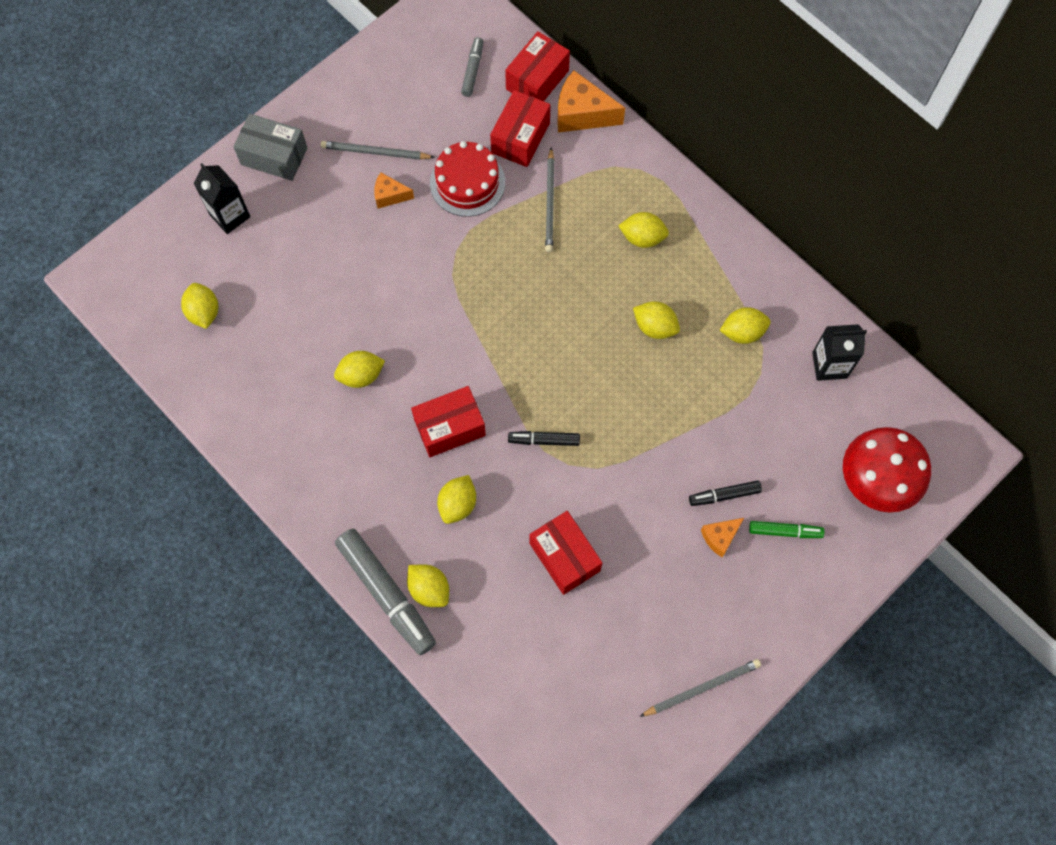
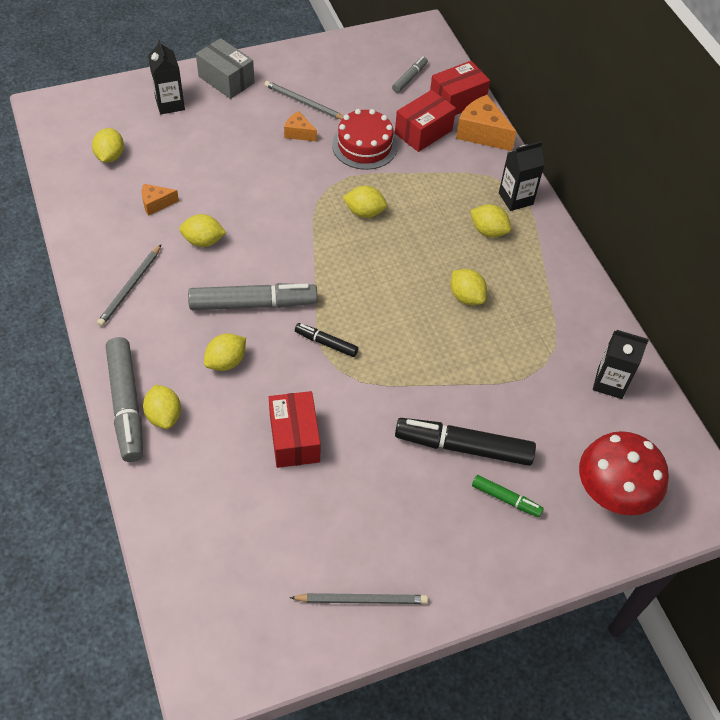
camera: 20 degrees right, 15 degrees down
red box [411,386,486,457] -> grey marker [188,283,318,310]
grey pencil [545,147,555,252] -> grey pencil moved to [97,245,161,326]
black marker [689,480,762,506] -> black marker [395,418,536,466], size x1.94
orange cheese [701,518,744,557] -> orange cheese moved to [142,184,179,216]
yellow lemon [719,307,771,344] -> yellow lemon moved to [343,186,387,218]
none -> black carton [499,141,545,211]

